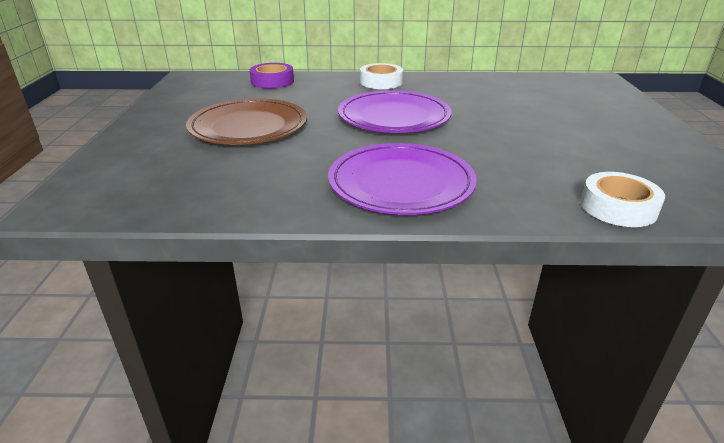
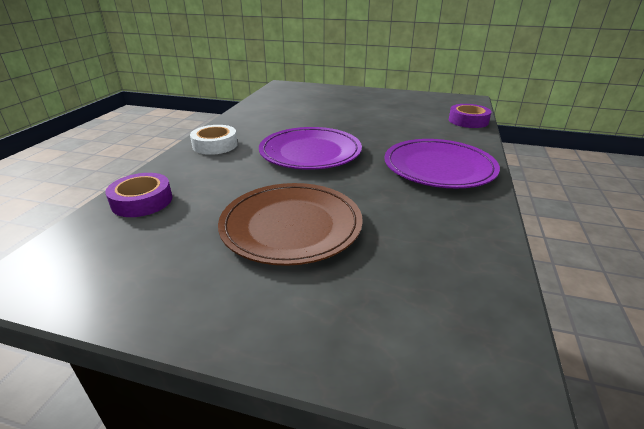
camera: 75 degrees left, 0 degrees up
white tape [581,172,665,227] -> purple tape [449,104,491,128]

